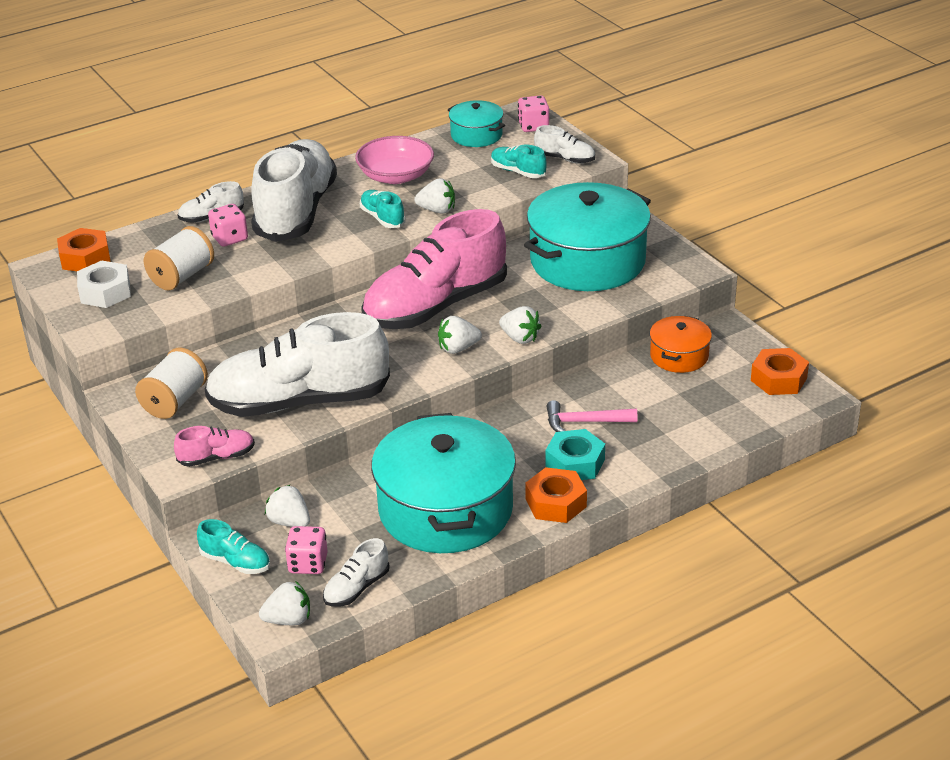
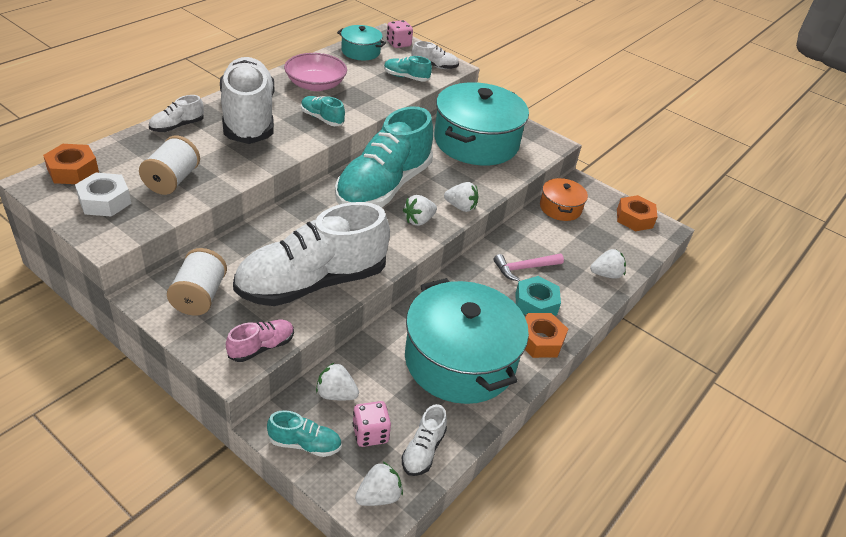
camera: 25 degrees left, 5 degrees up
pink dice [208,204,248,247] -> none
pink shoe [361,209,507,329] -> turquoise shoe [335,106,433,208]
white strawberry [414,178,455,214] -> white strawberry moved to [590,249,626,279]

